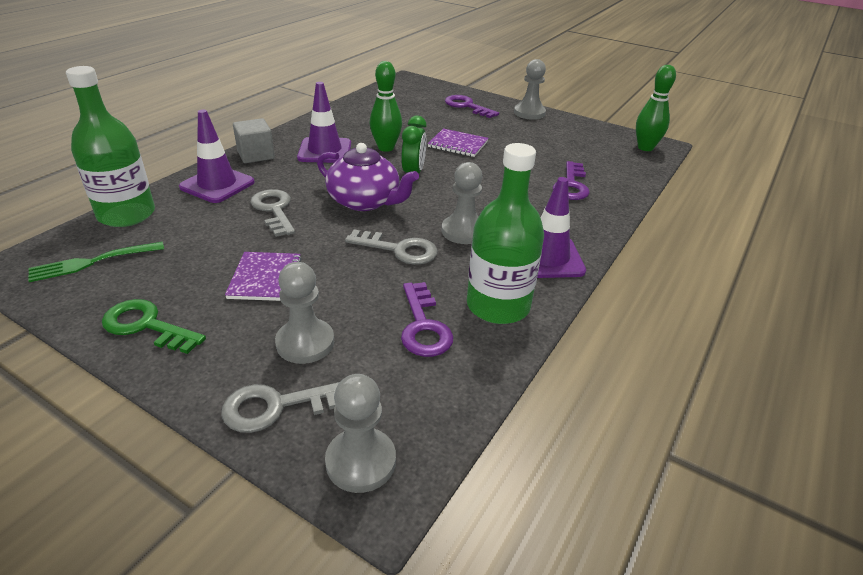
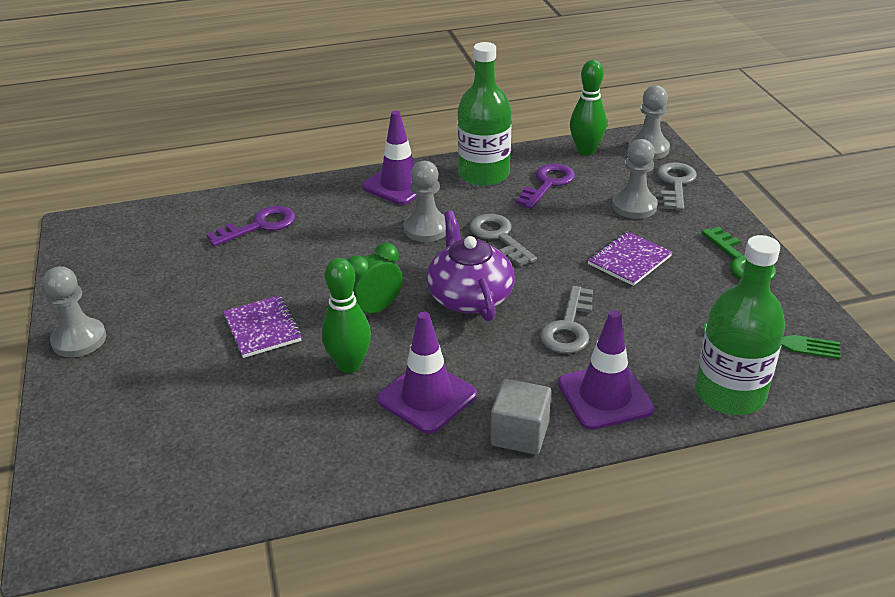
camera: 135 degrees left, 0 degrees up
grey key [221,382,339,433] -> grey key turned 105 degrees counterclockwise [657,162,697,211]
purple key [445,95,499,118] -> none
green bowling pin [636,65,676,151] -> green bowling pin moved to [570,60,607,156]

